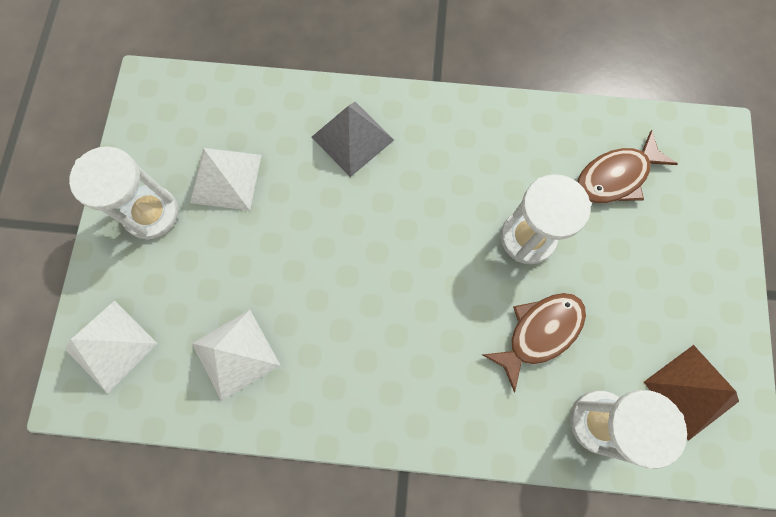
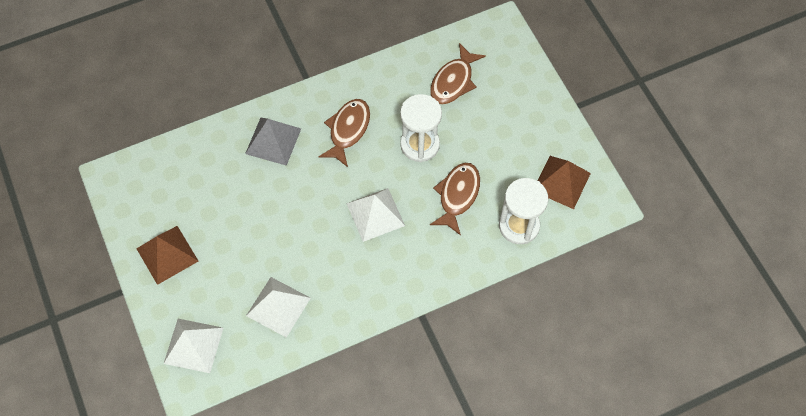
camera: 30 degrees left, 10 degrees down
white hourglass [69,146,178,240] -> brown pyramid [136,226,198,285]
white pyramid [190,148,262,211] -> white pyramid moved to [346,188,405,242]
none -> brown fish [318,99,370,167]

